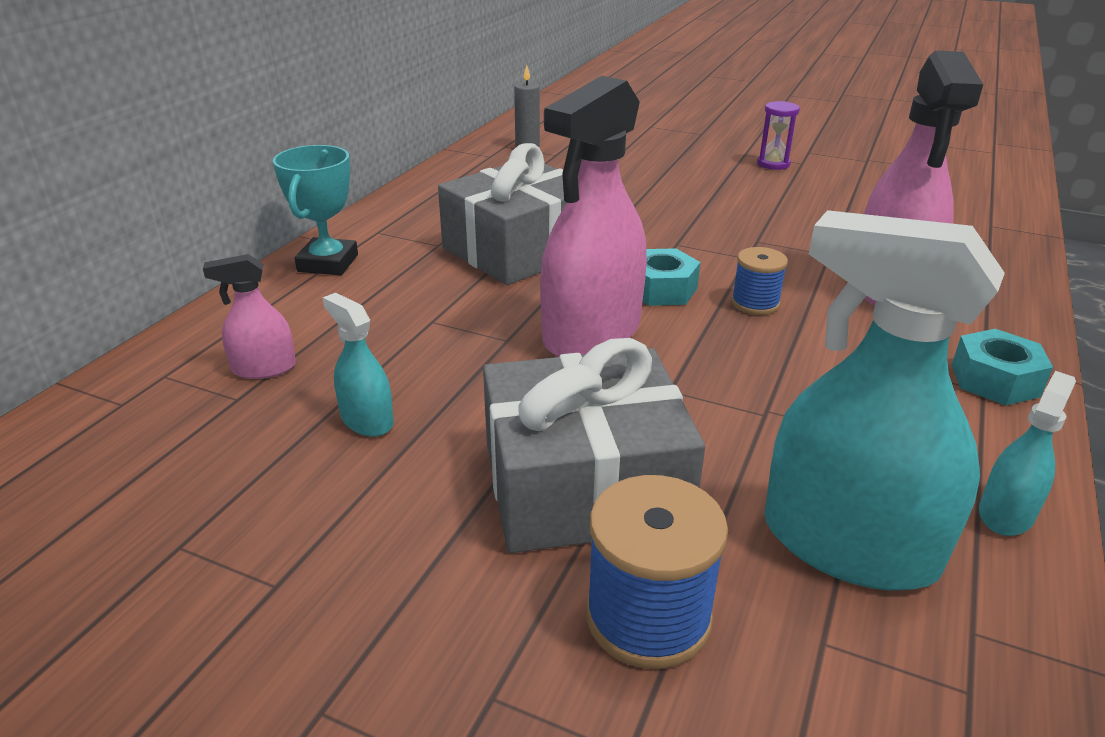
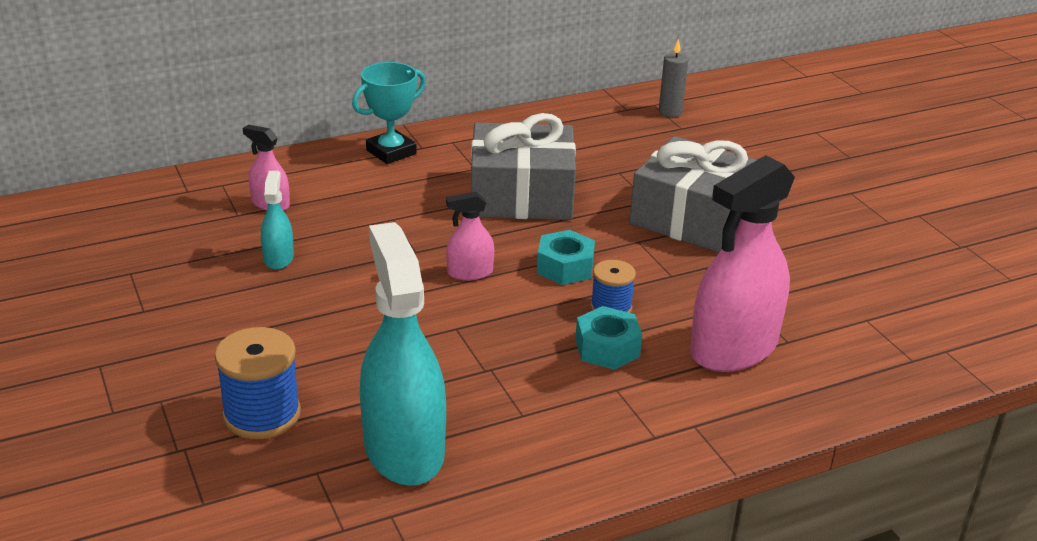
camera: 40 degrees right, 0 degrees up
grey gift [483,338,705,553] -> grey gift moved to [629,136,756,253]
pink spray bottle [540,76,647,357] -> pink spray bottle [446,192,494,281], size x0.47
purple hourglass [757,101,800,170] -> none
turquoise nut [952,329,1053,406] -> turquoise nut moved to [575,306,642,370]
turquoise spray bottle [979,371,1076,536] -> none

